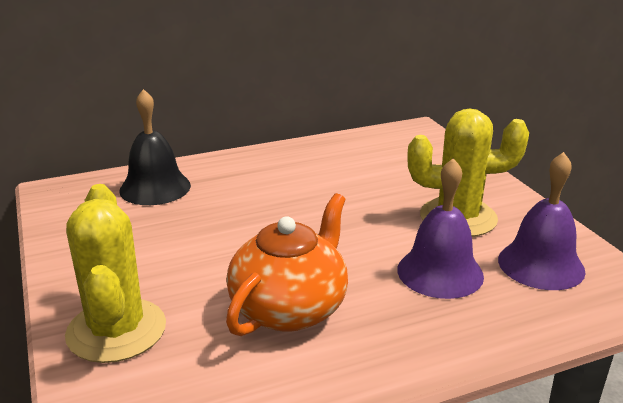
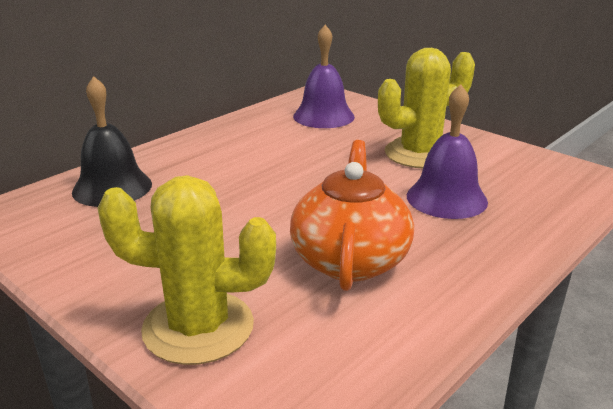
camera: 25 degrees left, 0 degrees up
yellow cactus [65,184,166,363] -> yellow cactus turned 45 degrees counterclockwise [97,175,276,365]
purple bell [498,152,586,290] -> purple bell moved to [293,25,355,128]

